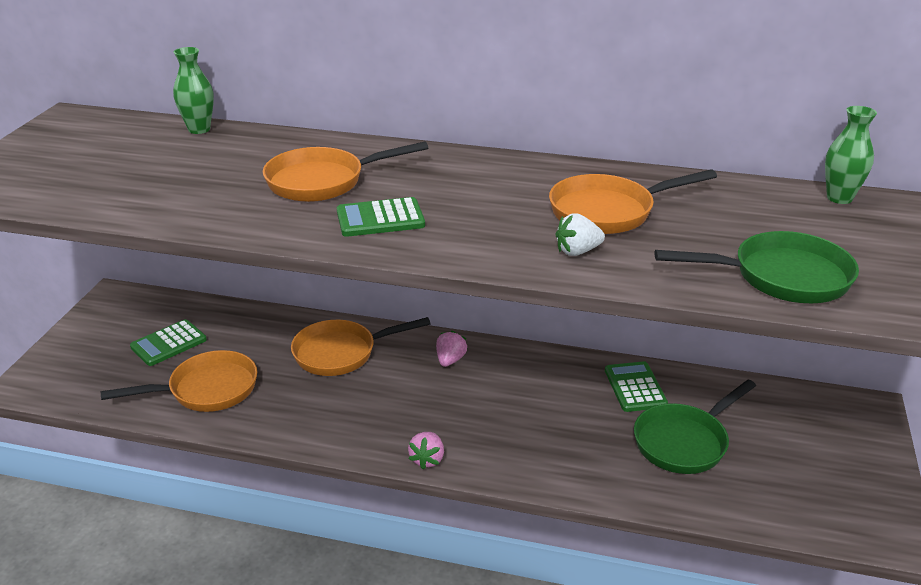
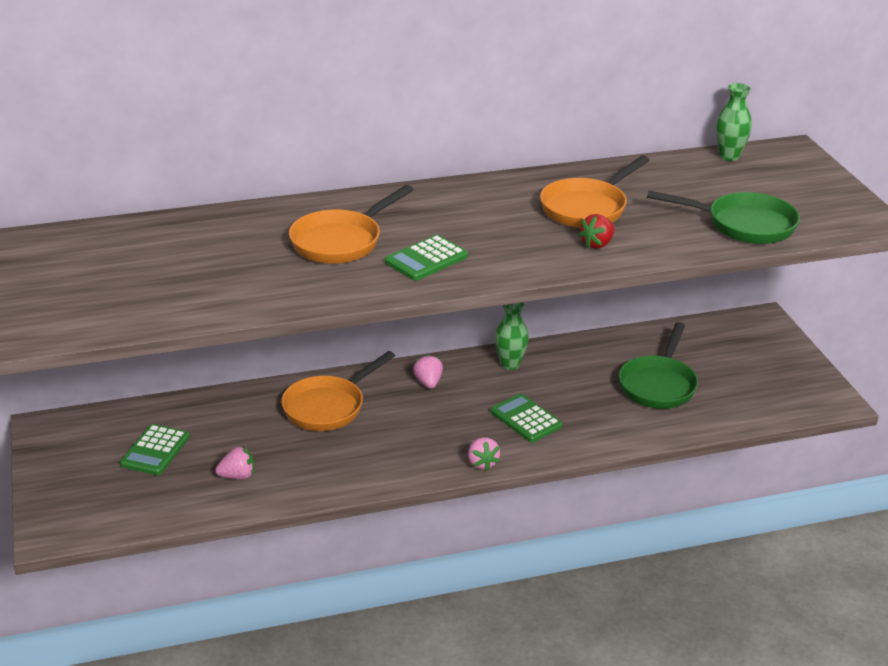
camera: 30 degrees left, 0 degrees up
orange pan [101,350,257,412] -> pink strawberry [215,446,254,479]
green vase [173,47,214,134] -> green vase moved to [495,302,529,370]
white strawberry [555,213,605,256] -> red strawberry [578,214,615,249]
green calculator [605,361,668,412] -> green calculator moved to [491,394,563,442]
green pan [654,231,859,303] -> green pan turned 45 degrees clockwise [647,190,800,244]

